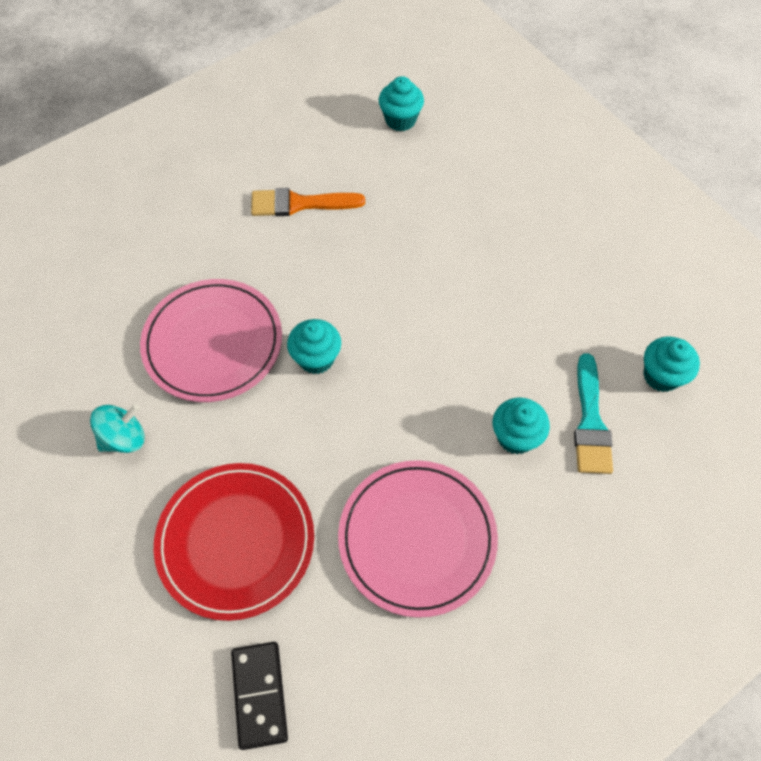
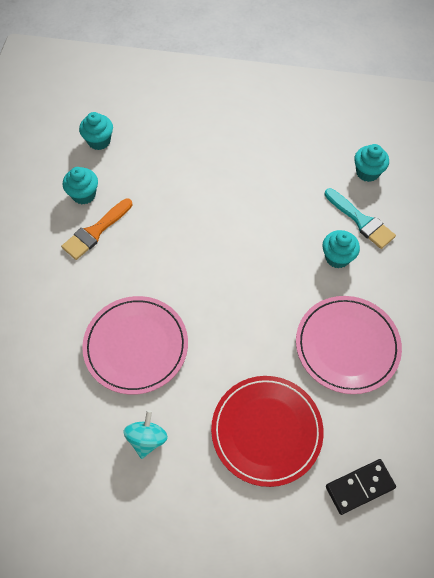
camera: 45 degrees left, 0 degrees up
black domino [231,642,288,750] -> black domino turned 60 degrees counterclockwise [326,459,396,515]
turquoise cupcake [287,319,341,374] -> turquoise cupcake moved to [63,167,98,205]

